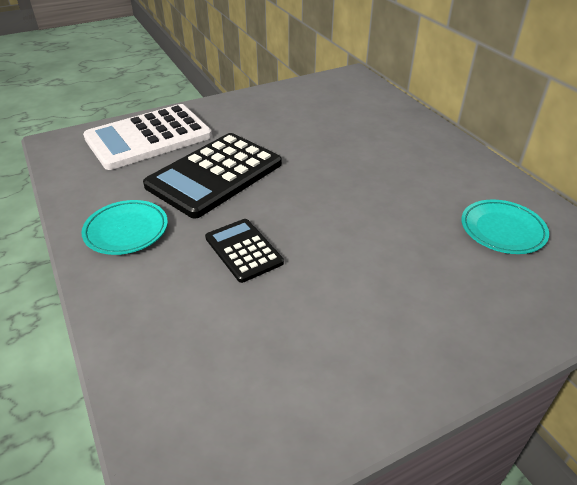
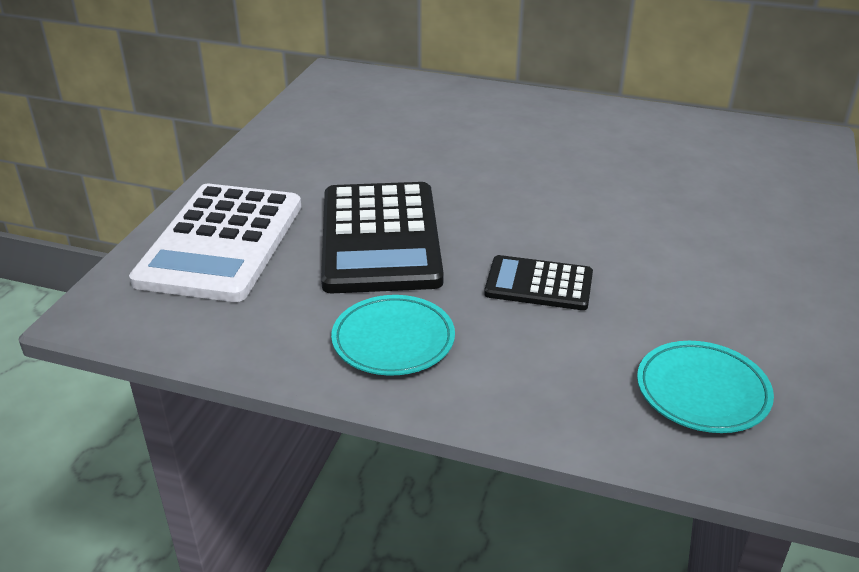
camera: 45 degrees left, 5 degrees down
turquoise plate [462,199,549,254] -> turquoise plate moved to [637,341,774,433]

